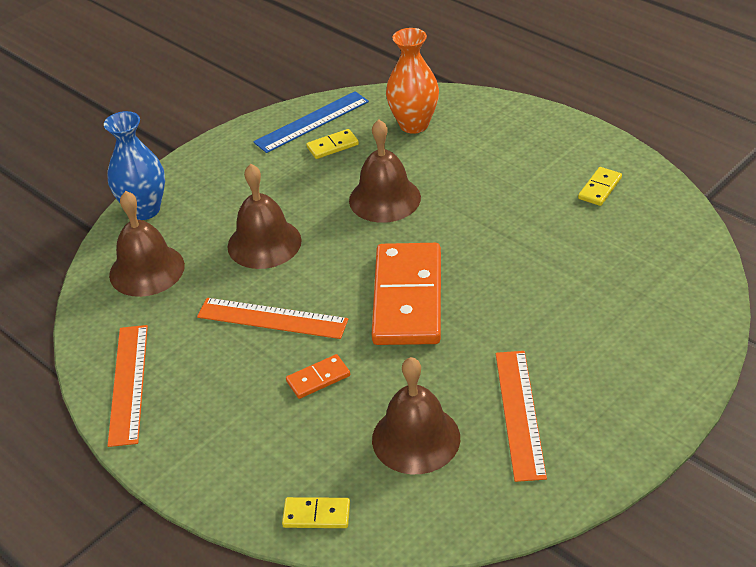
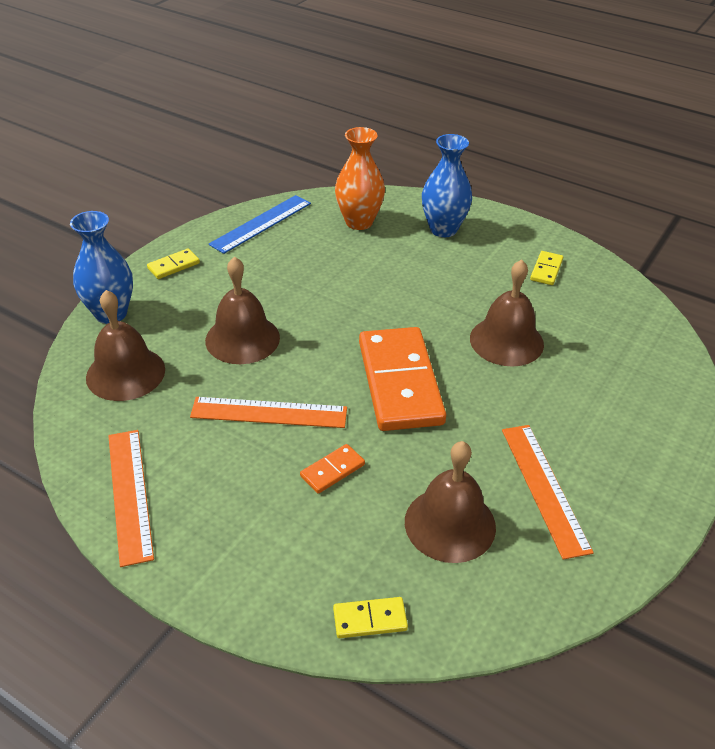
camera: 15 degrees left, 0 degrees up
yellow domino [306,129,359,159] -> yellow domino moved to [147,248,200,279]
brown bell [349,119,421,223] -> brown bell moved to [470,259,544,366]
none -> blue vase [422,134,472,237]

